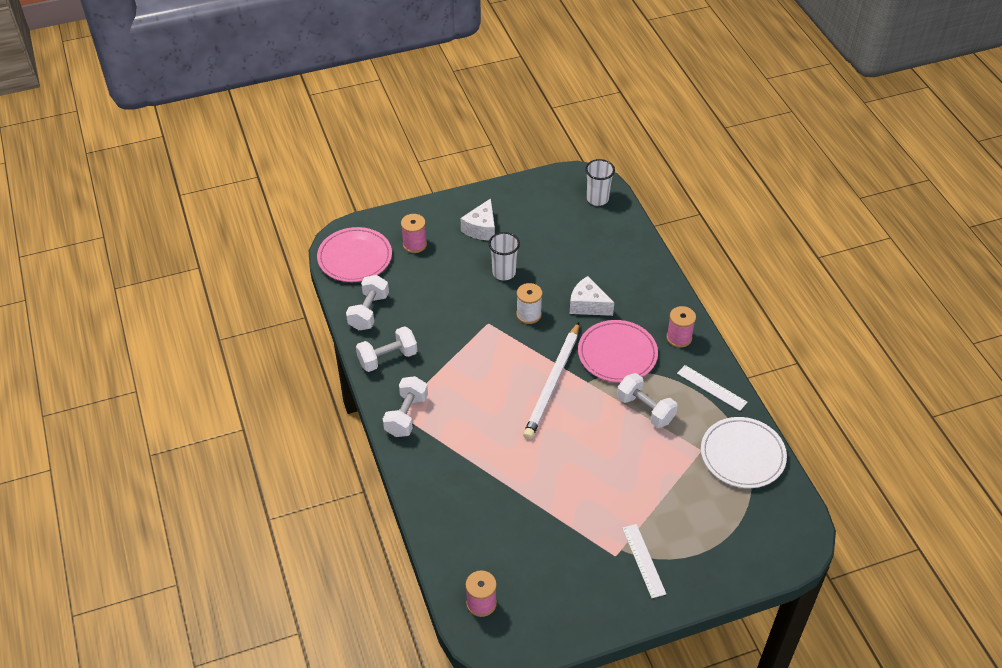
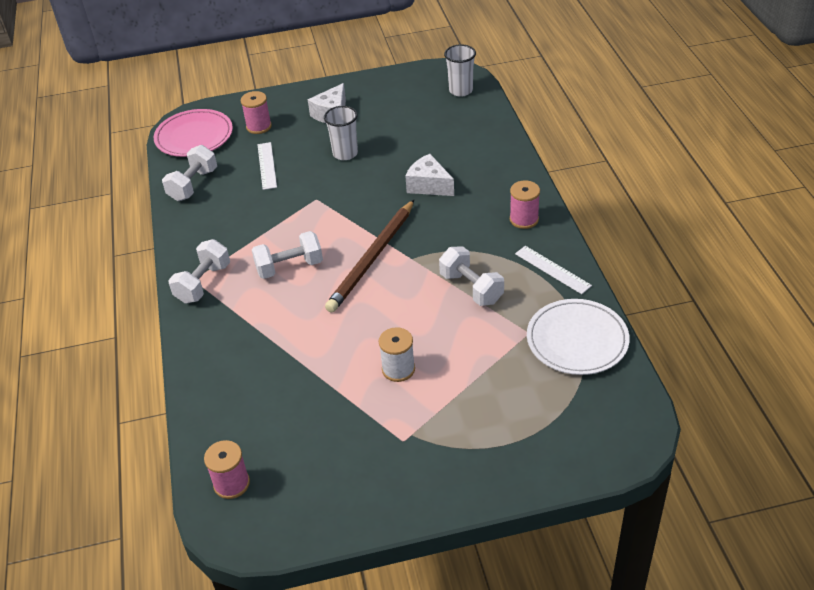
camera: 10 degrees right, 5 degrees down
white dumbbell [356,326,417,372] -> white dumbbell moved to [252,231,323,279]
white spool [516,283,542,324] -> white spool moved to [379,327,415,382]
white pencil [523,322,579,440] -> brown pencil [325,200,414,313]
pink plate [578,320,658,383] -> none
white ruler [622,524,666,598] -> white ruler moved to [257,142,277,190]

